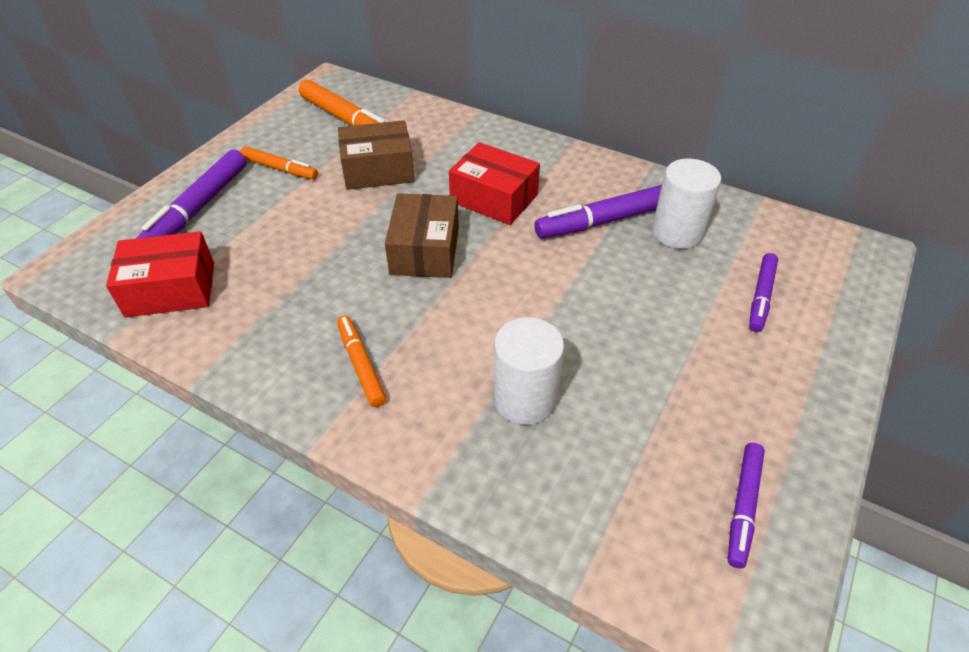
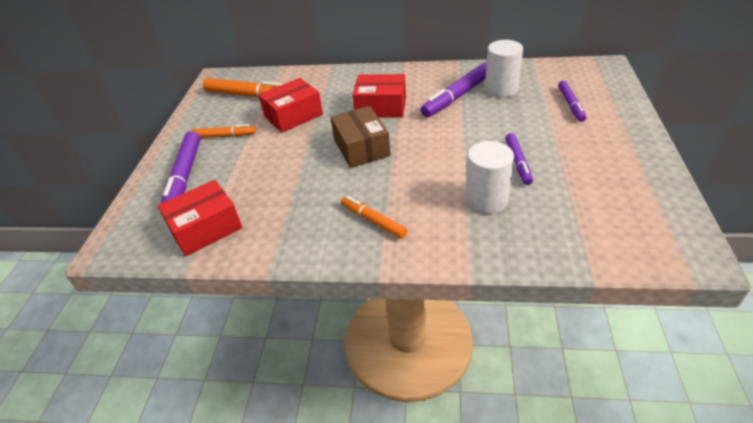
camera: 20 degrees left, 5 degrees down
brown box [338,120,414,190] -> red box [258,78,323,133]
purple marker [728,443,765,568] -> purple marker moved to [505,133,533,185]

